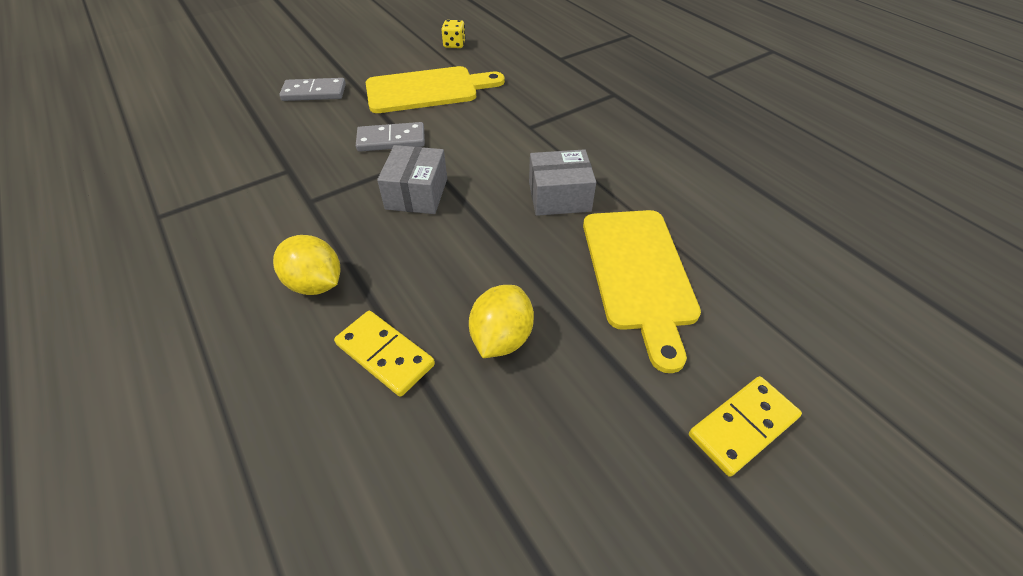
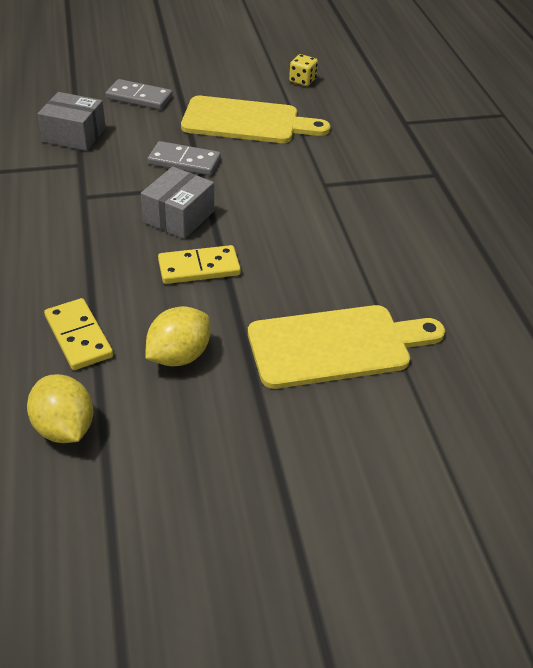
camera: 20 degrees right, 5 degrees down
yellow lemon [273,235,340,295] -> yellow lemon moved to [27,374,93,443]
grey box [529,149,596,216] -> grey box moved to [37,92,106,151]
yellow cutting board [583,210,701,373] -> yellow cutting board turned 120 degrees counterclockwise [248,305,445,389]
yellow domino [689,376,802,477] -> yellow domino moved to [158,245,241,284]

